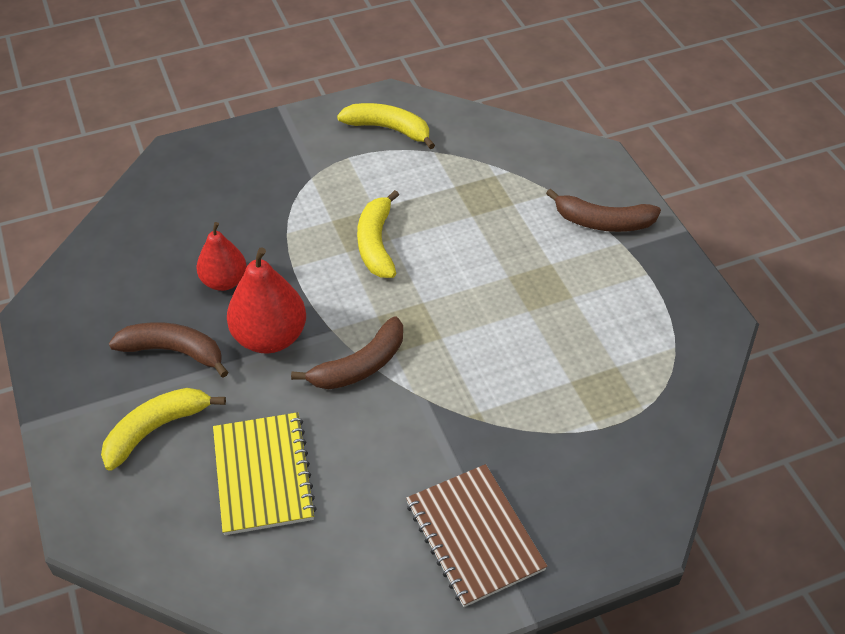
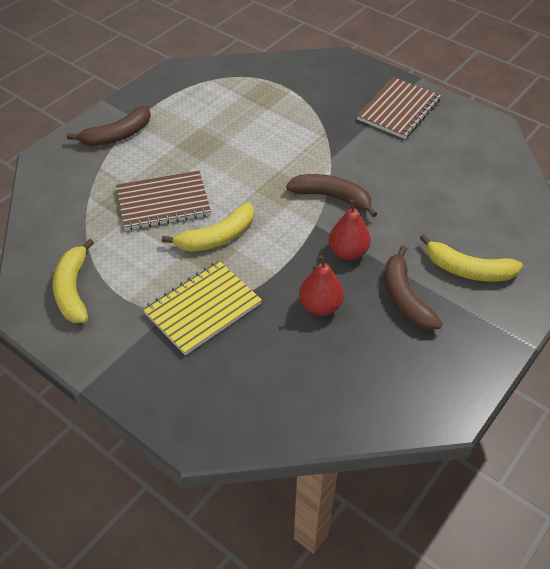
camera: 120 degrees left, 0 degrees up
yellow notebook [213,412,317,535] -> yellow notebook moved to [143,261,262,355]
red pear [227,247,306,353] -> red pear [329,200,371,260], size x0.66
brown banana [546,189,661,232] -> brown banana turned 75 degrees clockwise [67,106,151,146]
none -> brown notebook [116,171,211,231]

